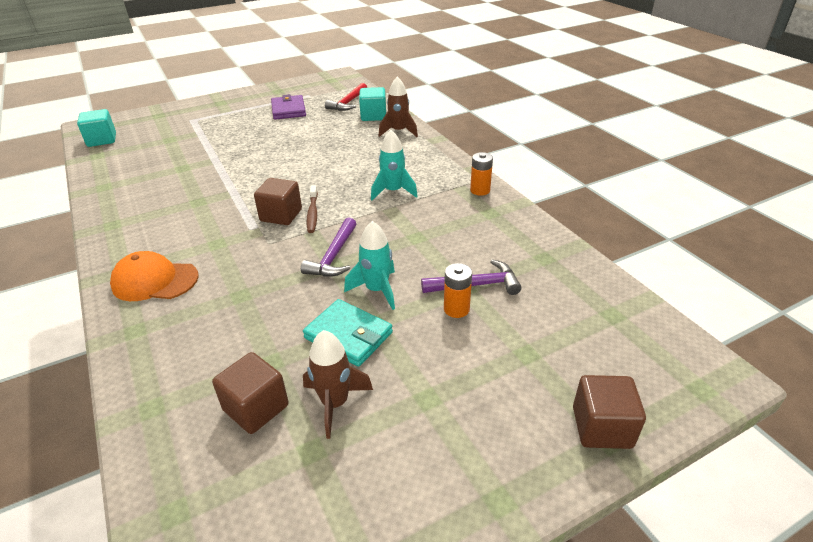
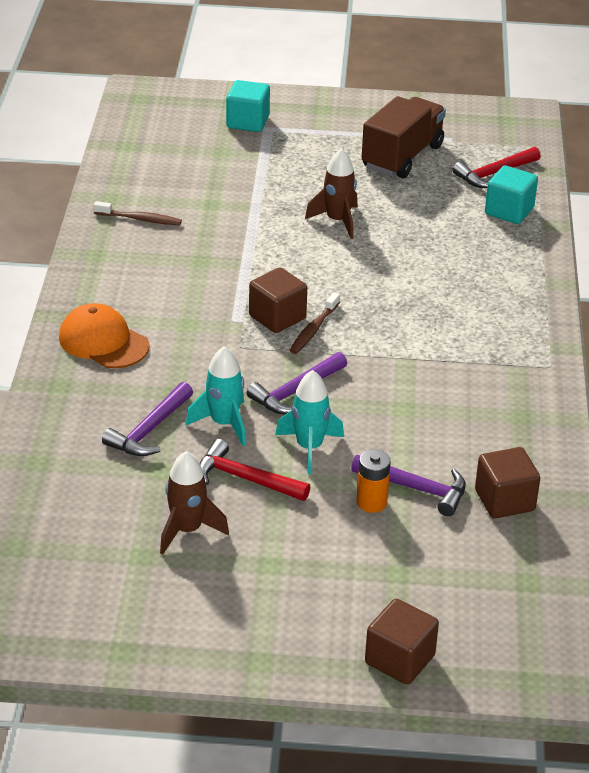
camera: 30 degrees right, 0 degrees up
turquoise cube [77,109,116,147] -> turquoise cube moved to [226,80,270,132]
brown cube [212,352,289,434] -> brown cube moved to [475,447,540,519]
purple wallet [271,94,306,120] -> brown truck [362,96,446,178]
turquoise wallet [303,299,393,367] -> red hammer [199,439,310,501]
turquoise rocket [371,130,418,200] -> turquoise rocket moved to [186,346,246,446]
brown rocket [379,77,418,137] -> brown rocket moved to [305,149,358,239]
orange battery [470,152,493,196] -> none
none -> brown toothbrush [94,201,182,225]
none -> purple hammer [102,382,193,456]

